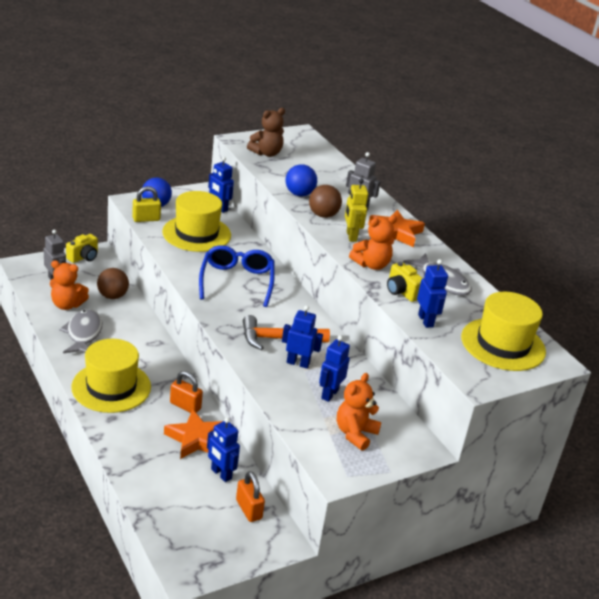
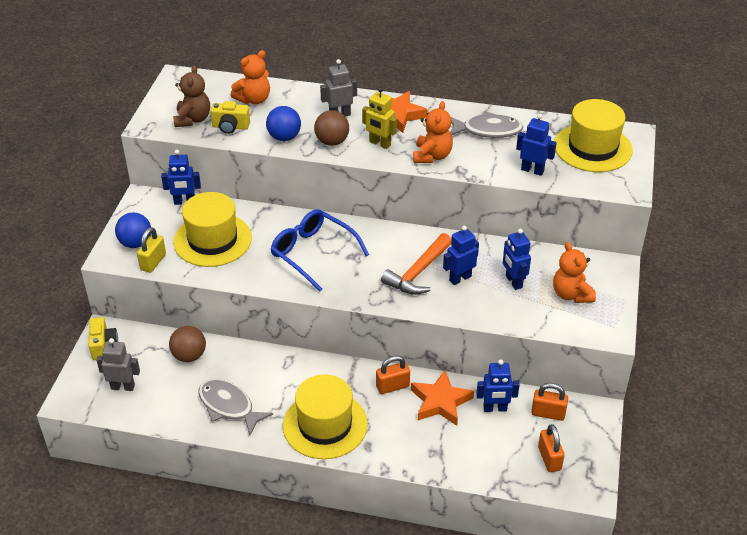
camera: 45 degrees left, 10 degrees up
orange teddy bear [50,260,89,310] -> orange teddy bear moved to [231,50,270,104]
yellow camera [387,262,423,302] -> yellow camera moved to [210,101,250,134]
none -> orange padlock [538,424,565,472]

